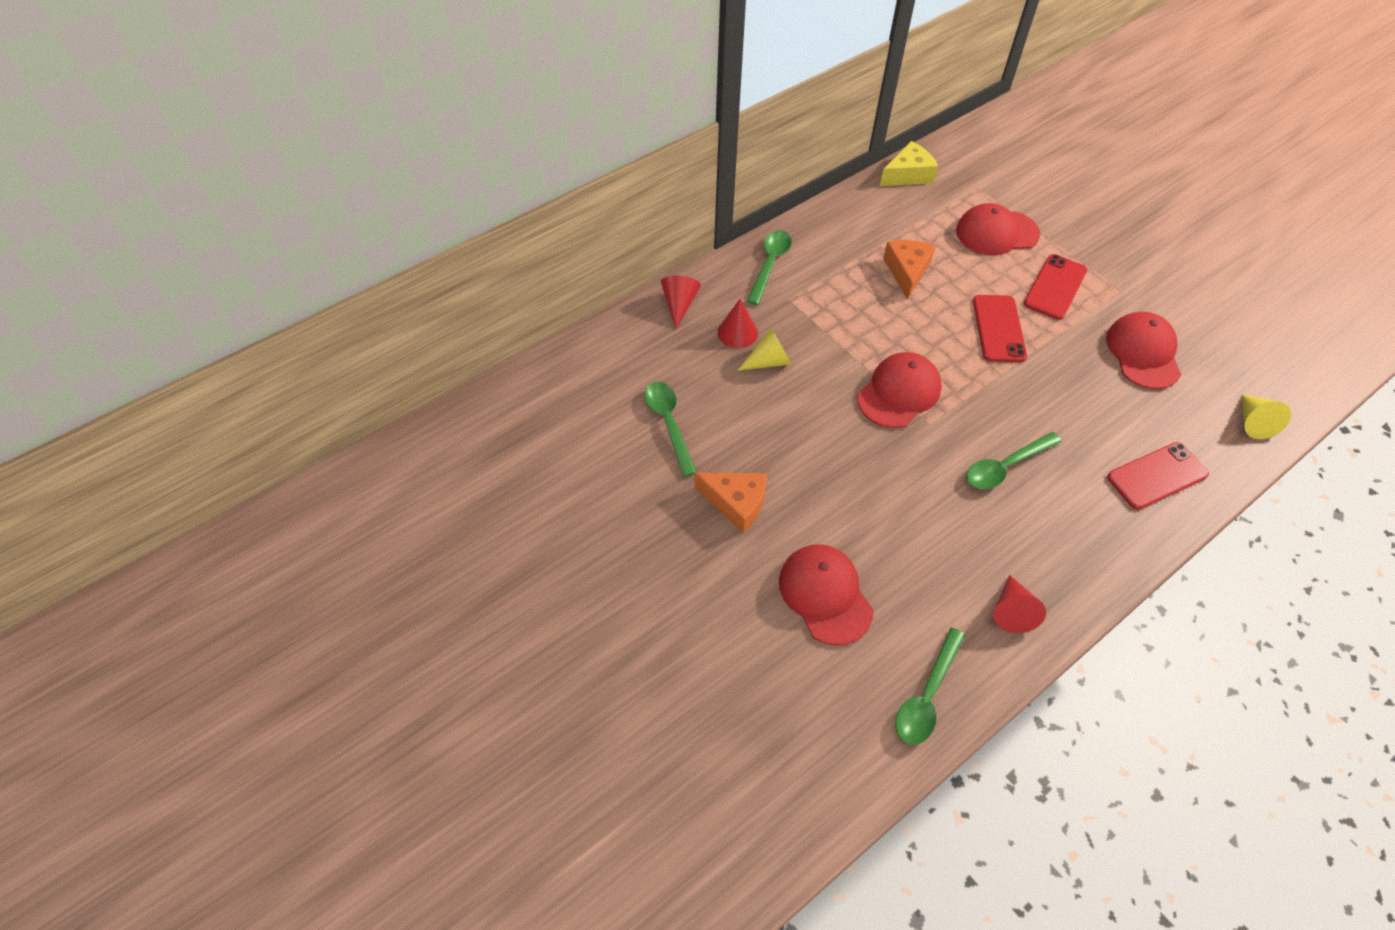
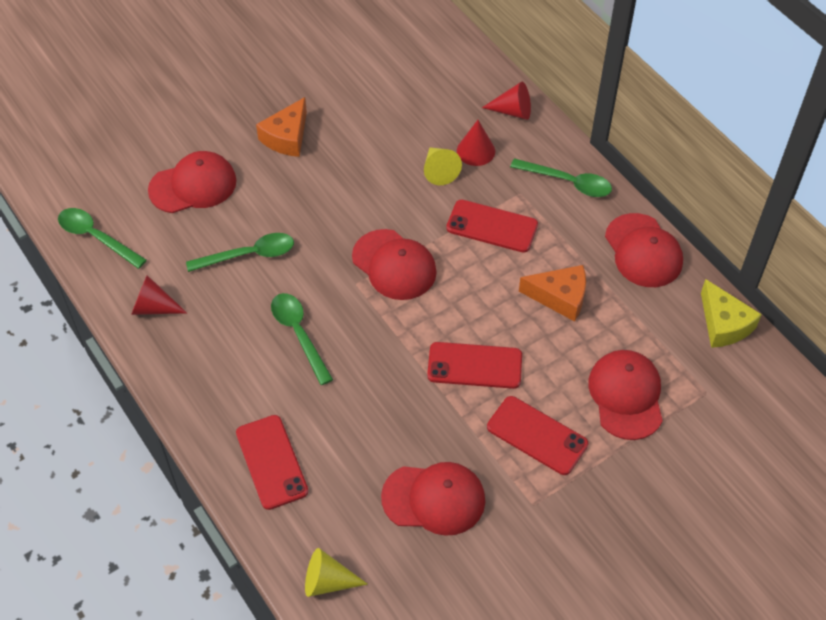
camera: 95 degrees right, 0 degrees up
green spoon [644,382,697,477] -> green spoon moved to [186,233,294,272]
none -> red phone [446,199,538,253]
none -> red cap [605,213,683,287]

